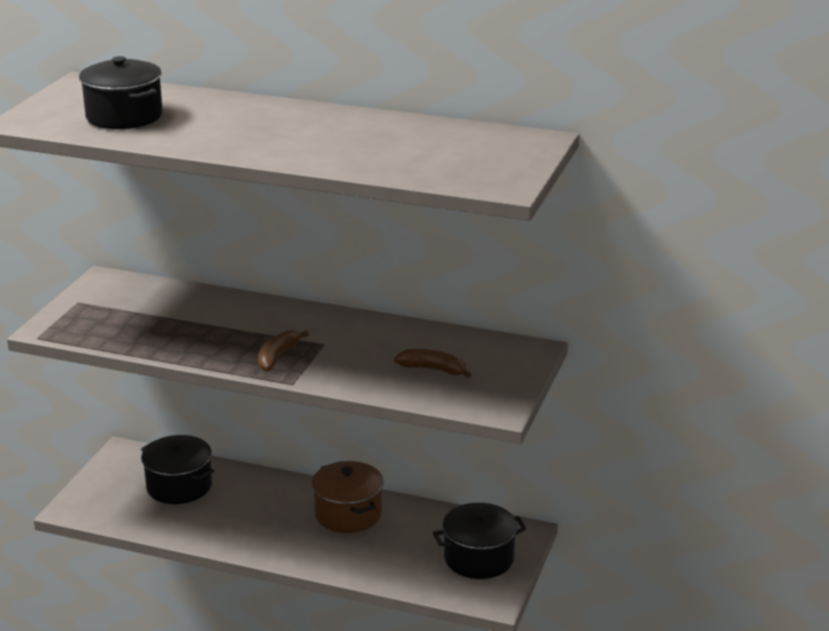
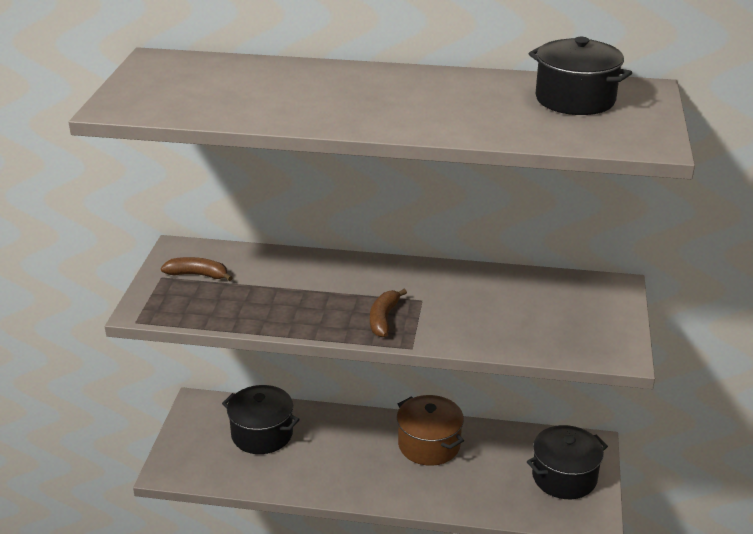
camera: 10 degrees left, 5 degrees up
black pot [79,56,163,129] -> black pot moved to [528,37,632,115]
brown banana [394,349,472,378] -> brown banana moved to [161,257,233,281]

